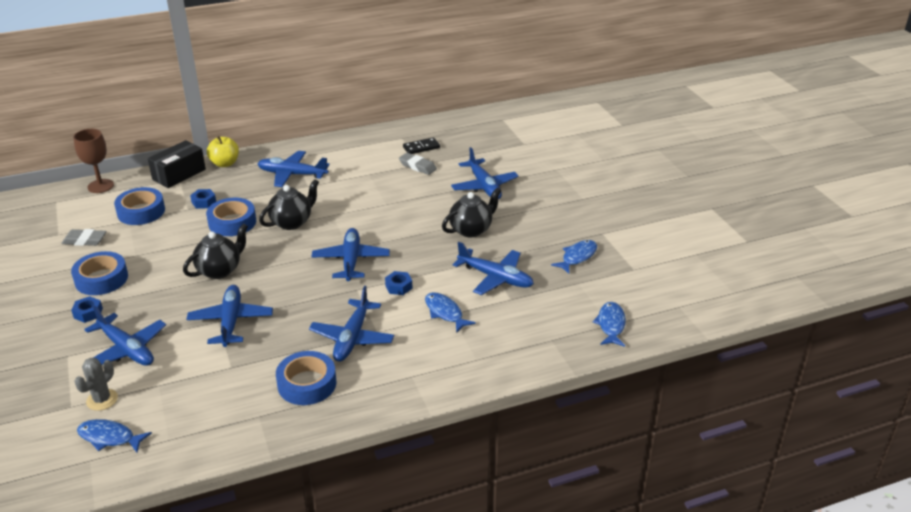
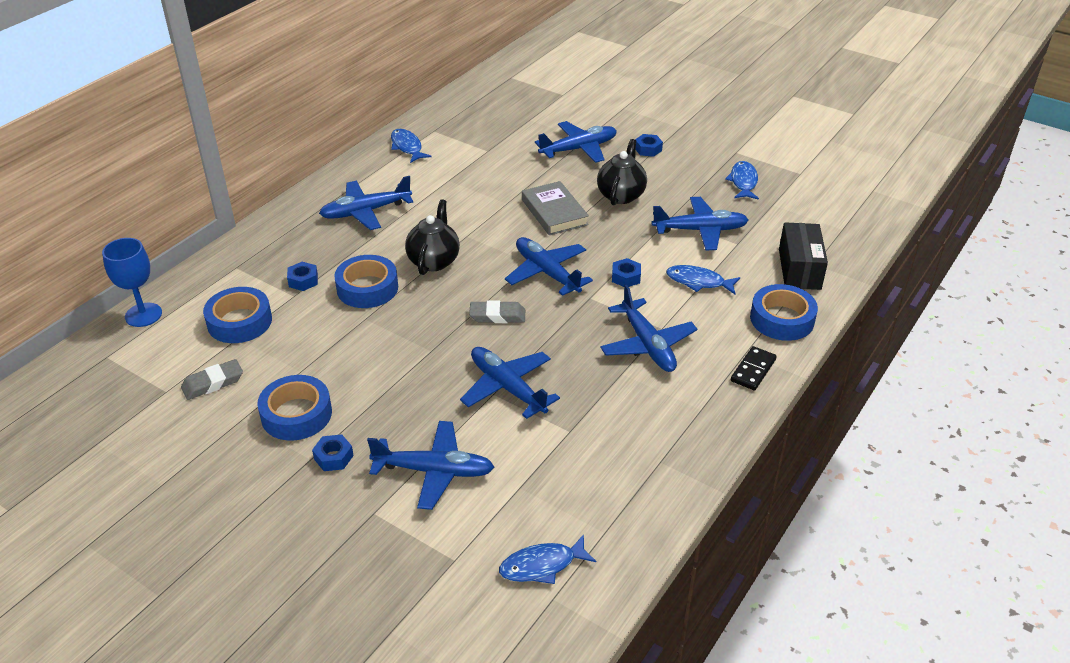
camera: 35 degrees left, 5 degrees up
brown goblet [73,129,114,193] -> blue goblet [102,238,162,327]
grey cactus [74,358,118,411] -> none
black box [148,140,206,188] -> black box moved to [779,222,828,290]
black teapot [183,223,248,279] -> none
yellow apple [207,136,239,167] -> none
blue tape [276,351,336,405] -> blue tape moved to [750,284,818,341]
grey eraser [399,152,437,175] -> grey eraser moved to [469,300,525,323]
black domino [403,137,440,154] -> black domino moved to [731,346,777,391]
blue plane [451,147,519,200] -> blue plane turned 60 degrees counterclockwise [535,121,617,163]
blue fish [593,302,626,347] -> blue fish moved to [391,129,432,163]
none -> grey book [522,181,589,235]
none -> blue nut [635,134,663,157]

